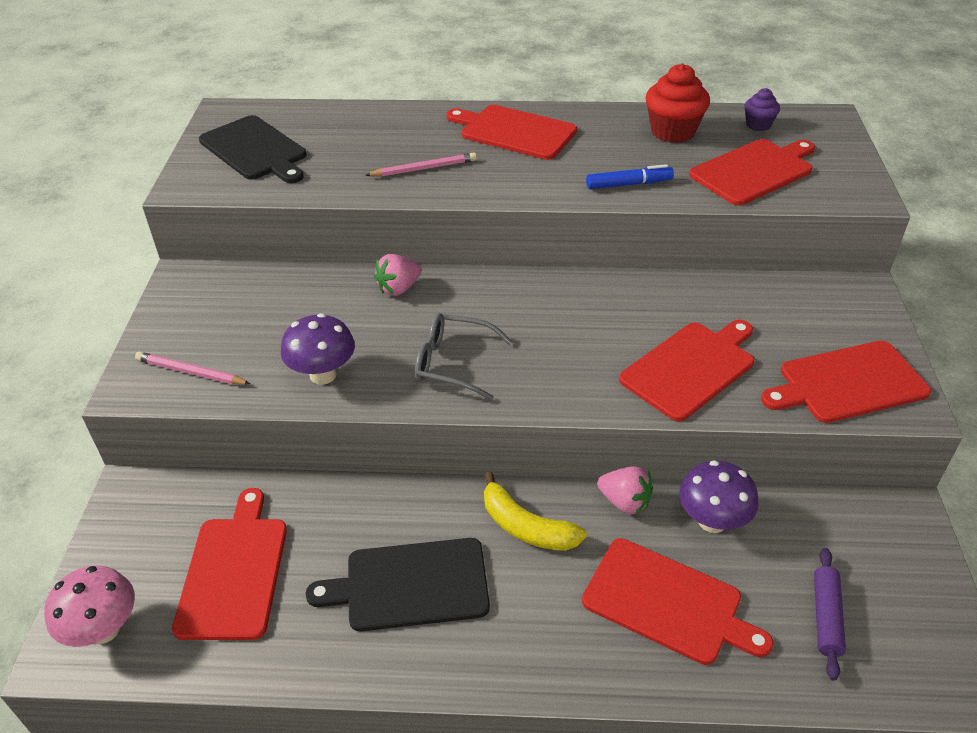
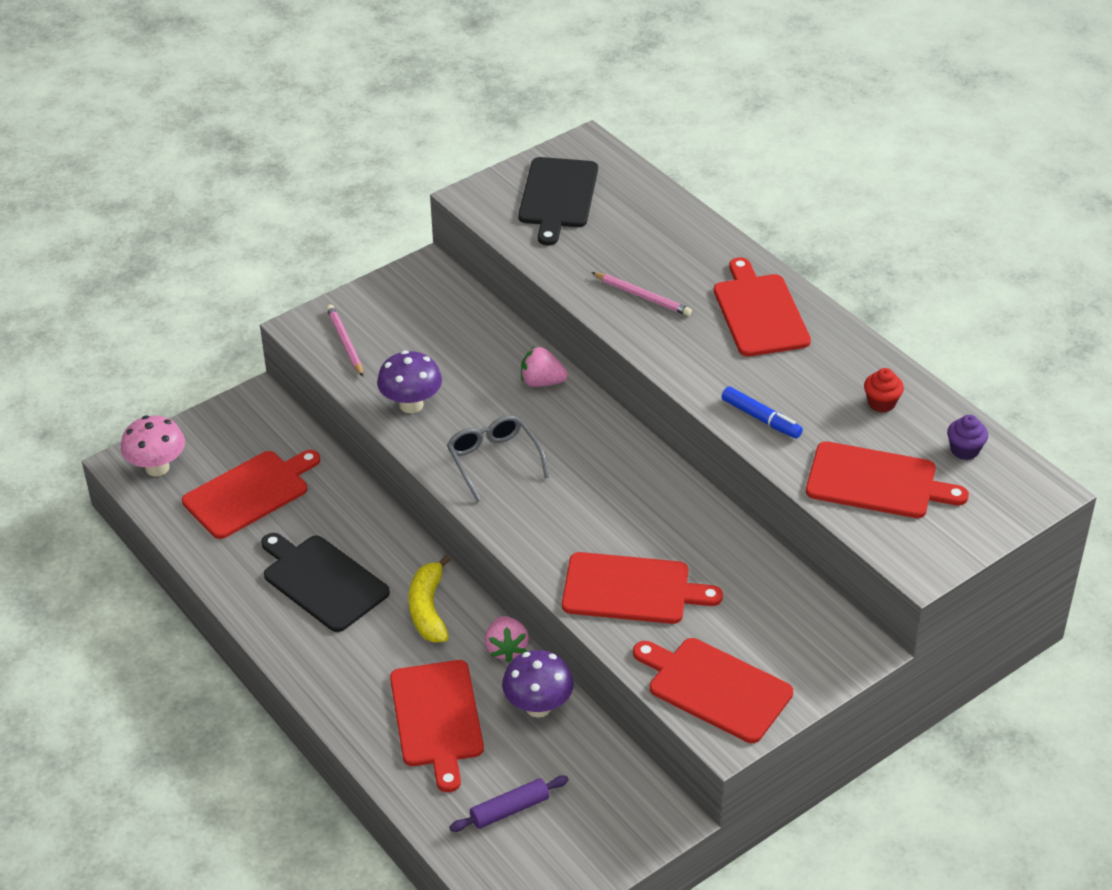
camera: 50 degrees right, 0 degrees up
red cupcake [646,64,710,143] -> red cupcake [864,368,904,413], size x0.56

